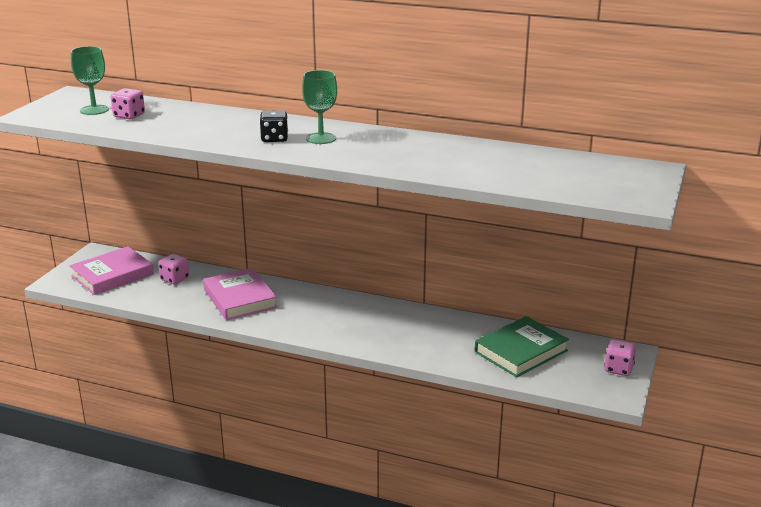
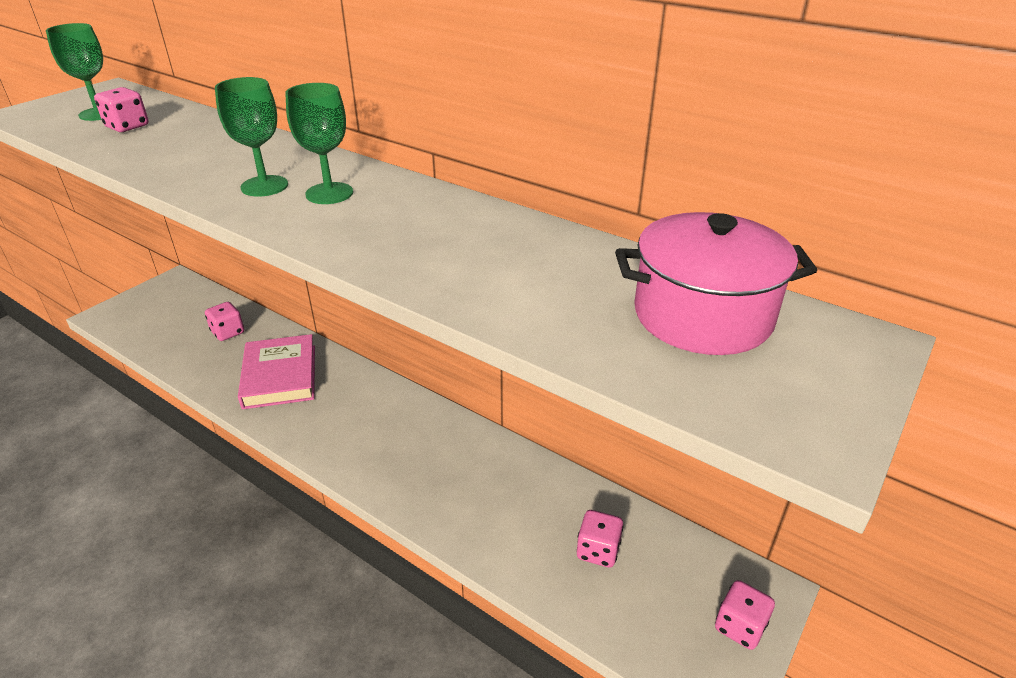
camera: 15 degrees right, 10 degrees up
pink book [70,246,154,295] -> none
black dice [260,110,288,142] -> green goblet [215,77,288,196]
green book [475,316,569,377] -> pink dice [577,510,624,568]
none -> pink pot [615,212,817,355]

